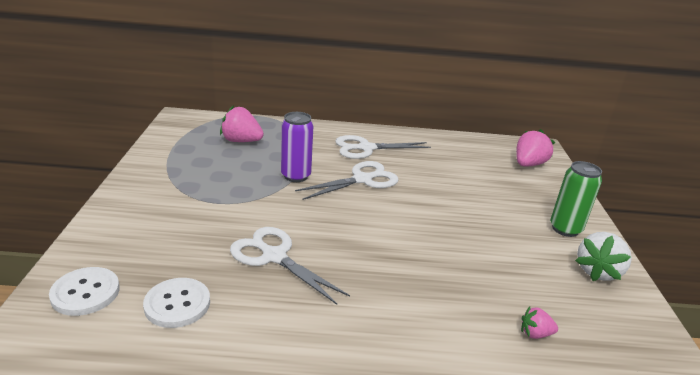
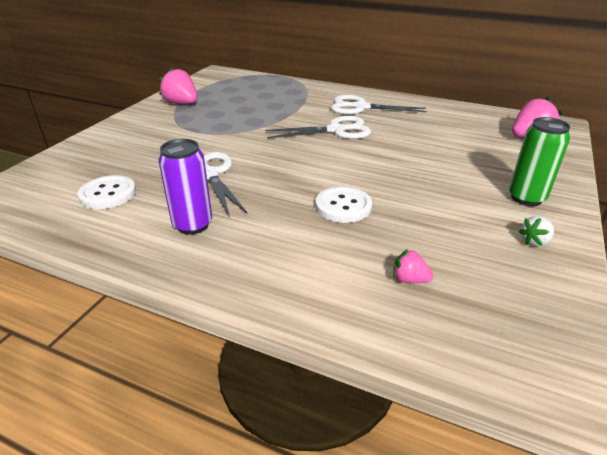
camera: 25 degrees right, 5 degrees up
white button [49,267,120,316] -> white button moved to [316,186,372,223]
pink strawberry [220,105,264,142] -> pink strawberry moved to [159,67,197,104]
purple can [281,112,314,182] -> purple can moved to [158,139,212,235]
white strawberry [575,232,632,281] -> white strawberry [518,216,554,246], size x0.54

